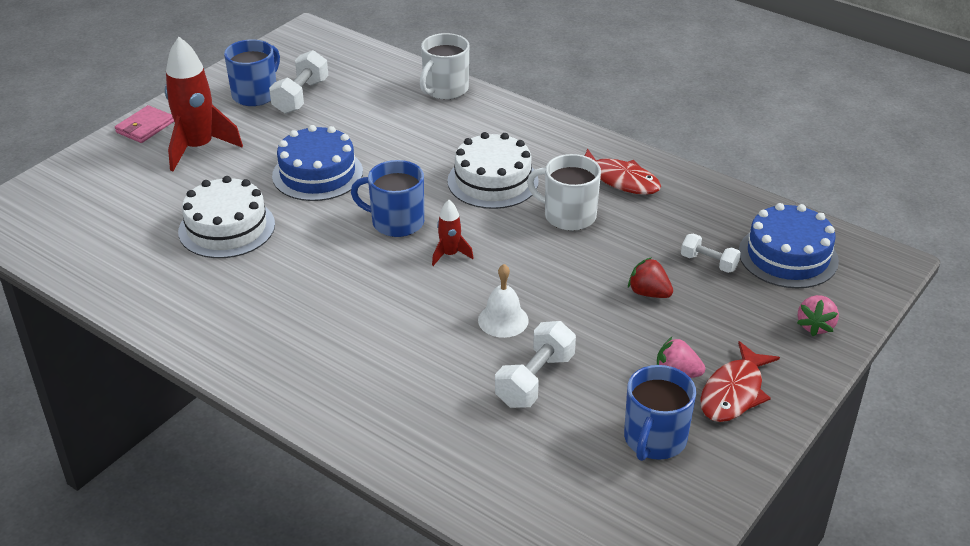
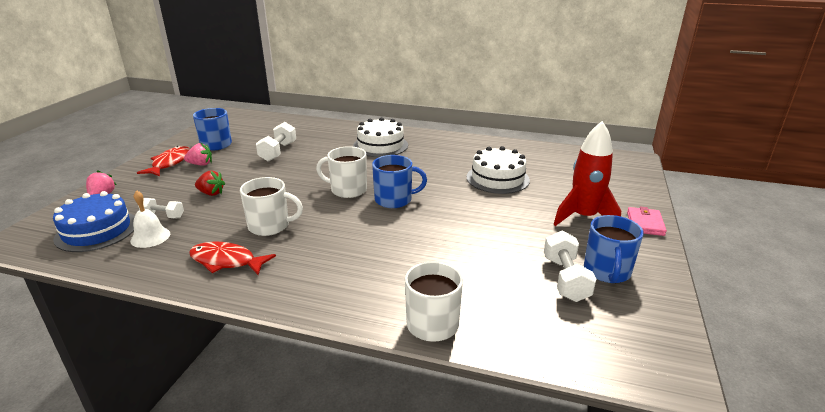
camera: 160 degrees right, 10 degrees down
blue cake [272,125,363,201] -> none
red rocket [432,200,474,266] -> white mug [316,146,367,198]
white cake [447,132,539,209] -> white cake moved to [353,117,408,157]
white bell [478,264,529,338] -> white bell moved to [130,190,170,248]

